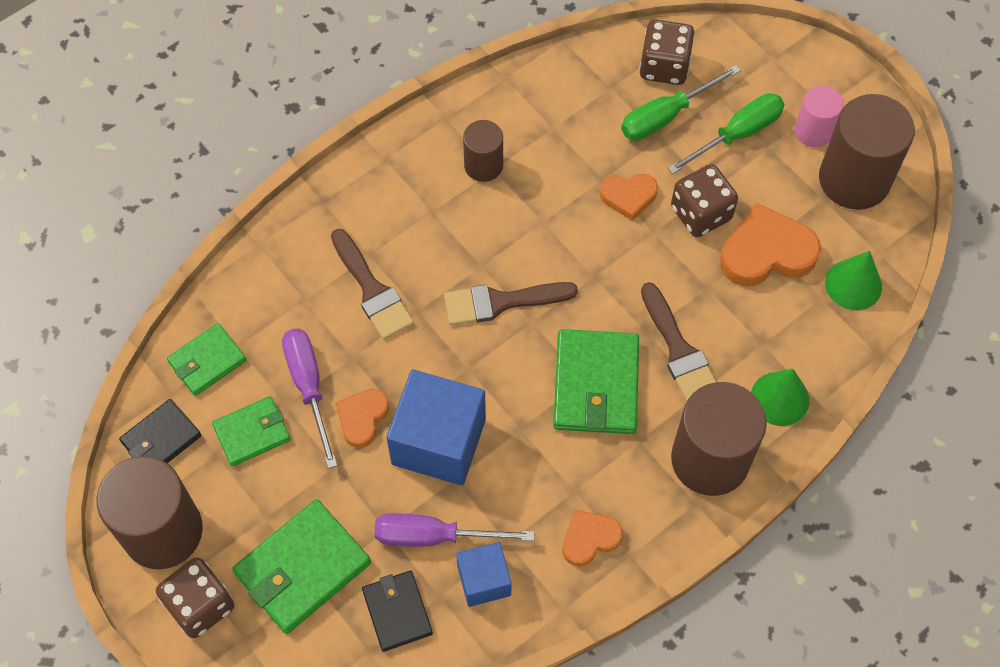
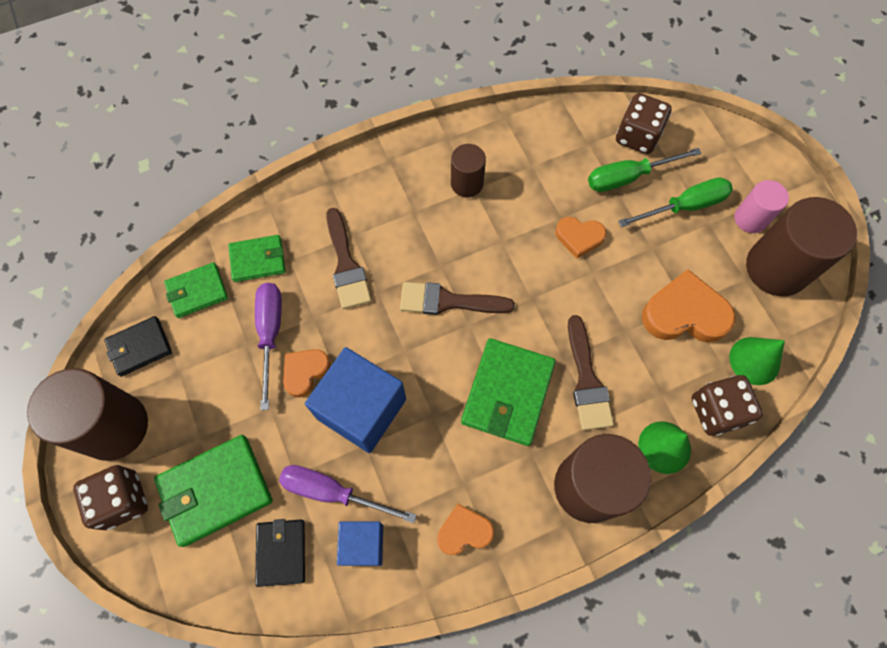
camera: 15 degrees right, 5 degrees up
green wallet [212,396,291,467] -> green wallet moved to [228,235,286,282]
brown dice [671,164,738,237] -> brown dice moved to [692,375,763,436]

